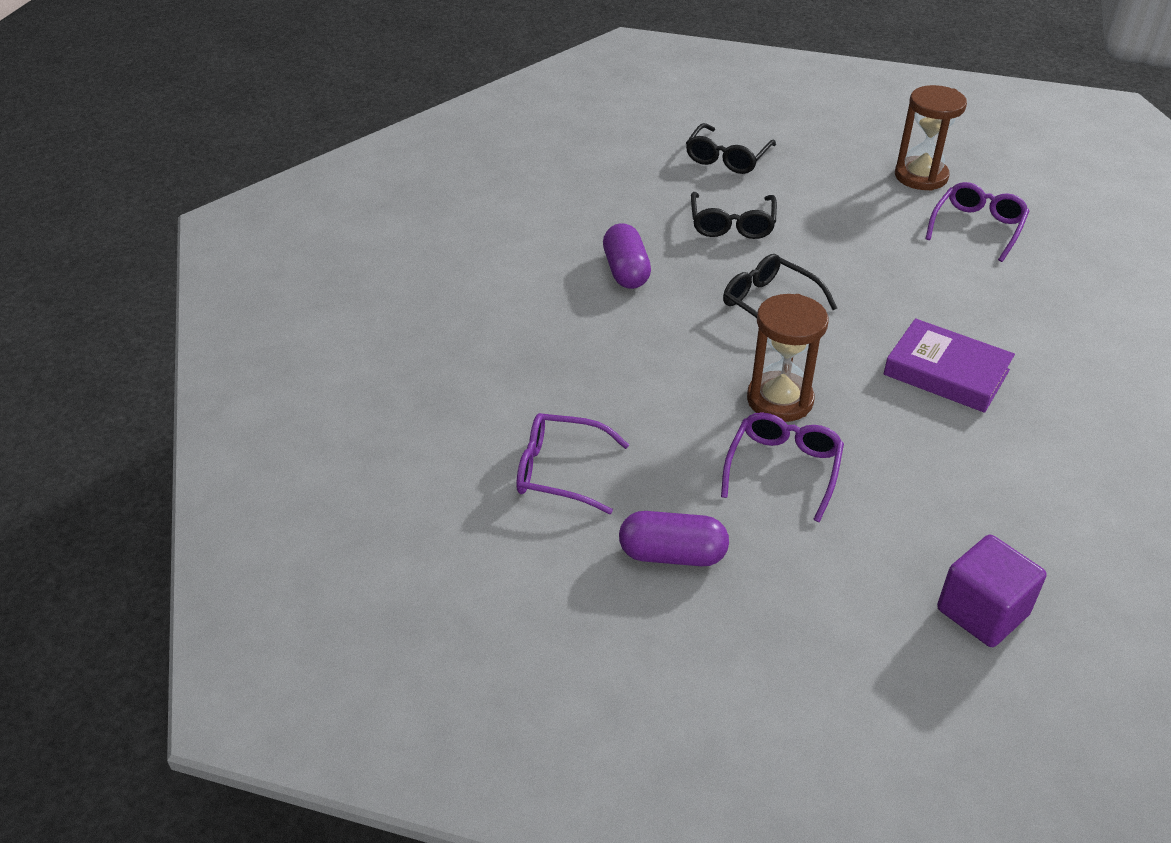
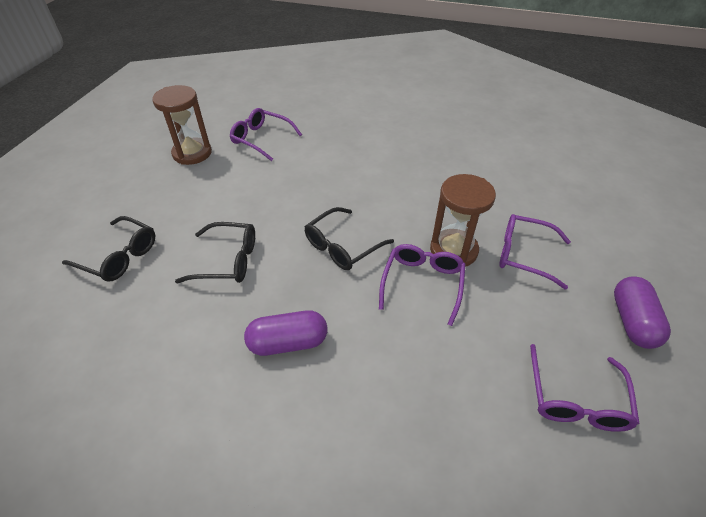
camera: 90 degrees left, 5 degrees up
purple book [883,318,1015,413] -> none
purple cube [937,535,1047,647] -> none
none -> purple glasses [379,244,465,326]

